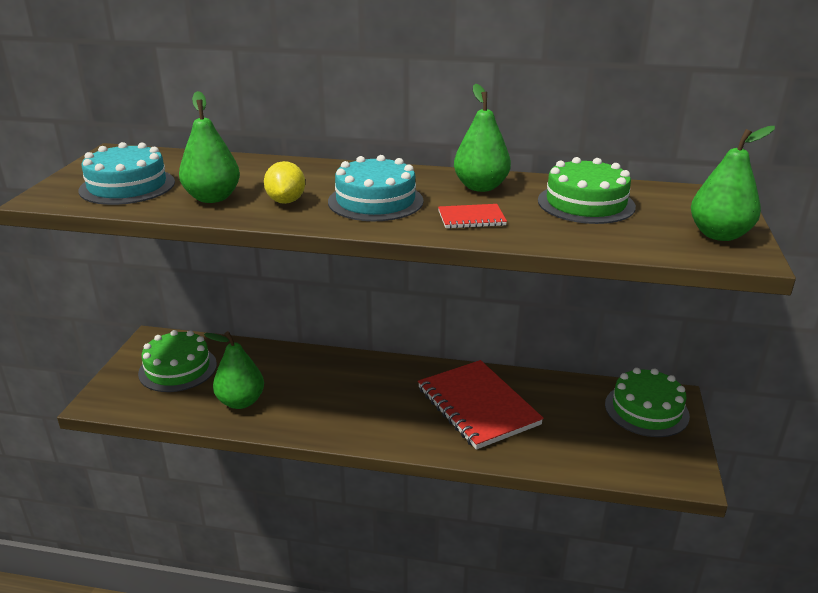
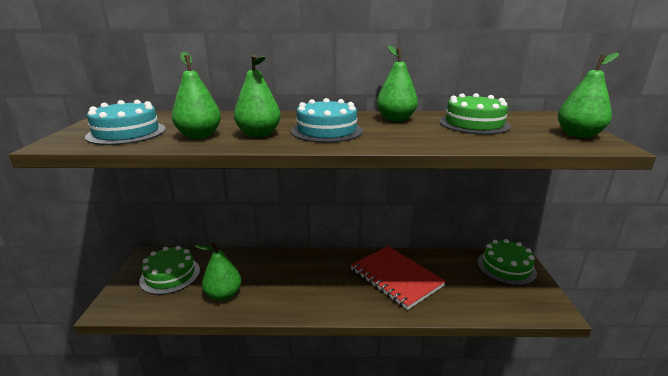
camera: 10 degrees left, 5 degrees down
yellow lemon [264,161,305,204] -> green pear [234,55,281,138]
red notebook [438,204,507,229] -> none

